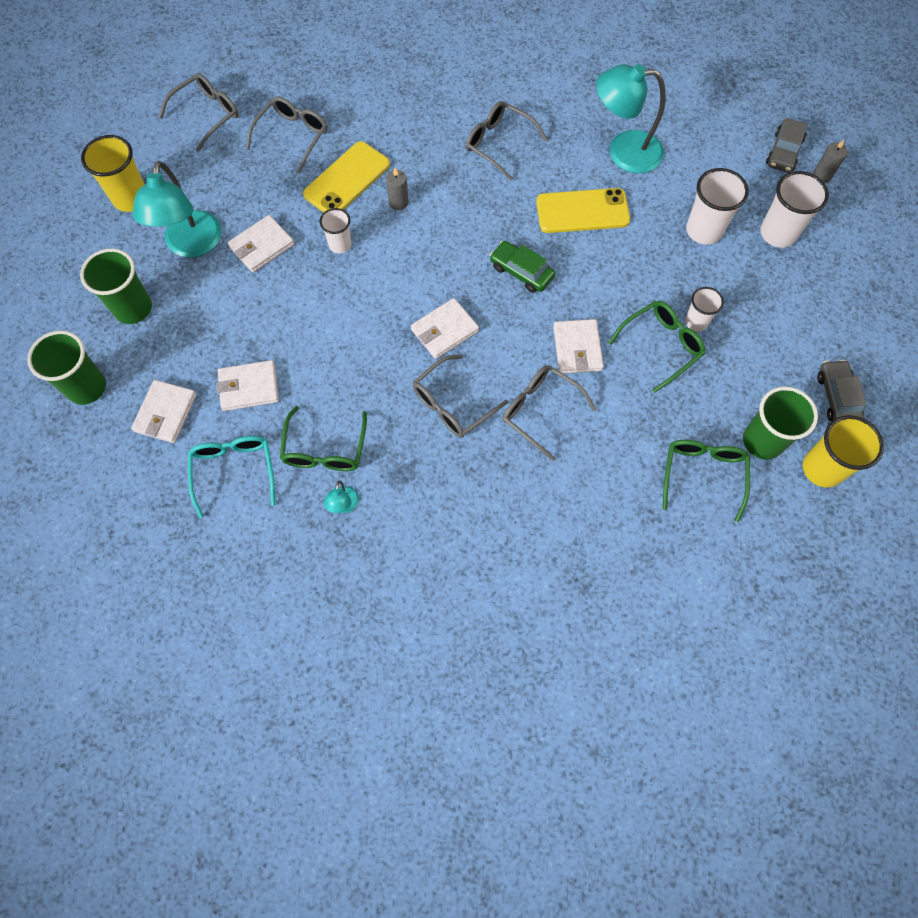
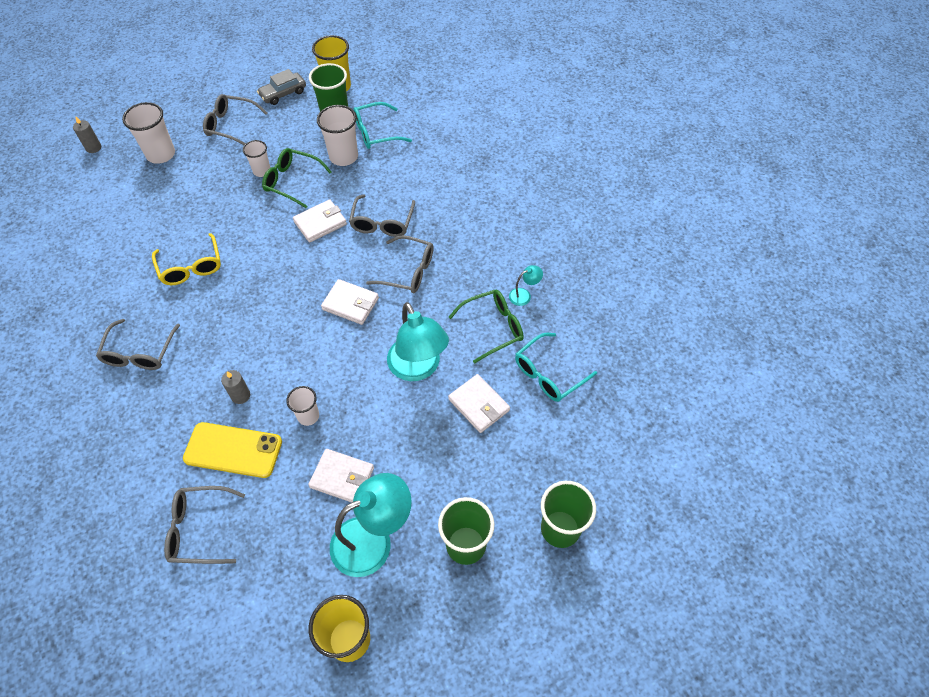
camera: 120 degrees left, 10 degrees down
white wallet [131,380,197,443] -> none
grey glasses [159,73,239,152] -> grey glasses moved to [203,94,267,145]
green car [490,241,555,293] -> none
yellow phone [536,188,630,233] -> yellow glasses [152,233,221,285]
turquoise lamp [596,64,666,173] -> turquoise lamp moved to [387,302,449,381]
green glasses [663,440,750,522] -> turquoise glasses [353,102,412,149]
white cup [686,168,749,245] -> white cup moved to [317,105,358,166]
grey car [766,118,808,173] -> none

